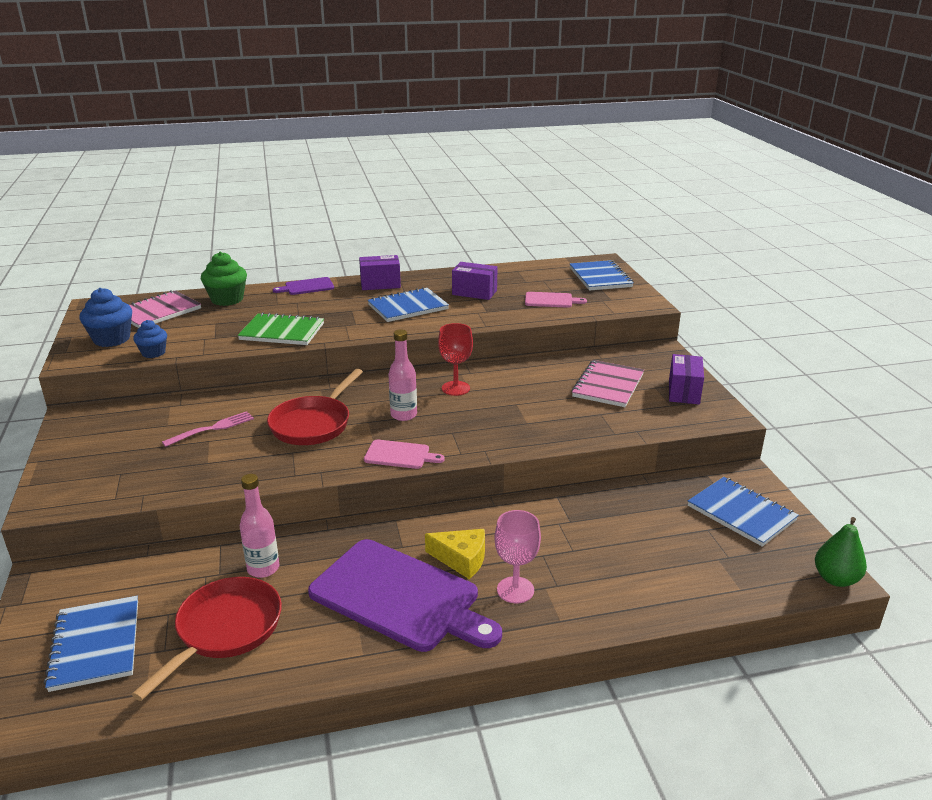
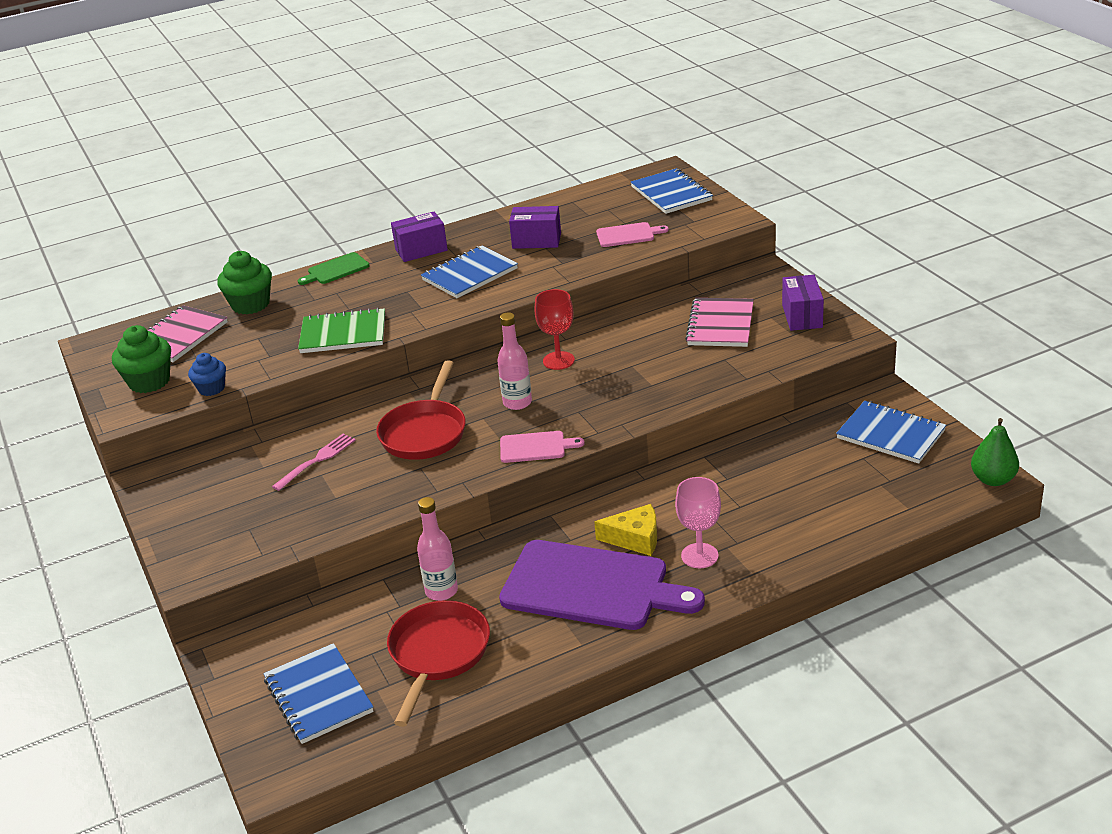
camera: 10 degrees left, 5 degrees up
blue cupcake [79,288,132,347] -> green cupcake [112,325,171,393]
purple cutting board [273,277,334,295] -> green cutting board [298,252,369,285]

